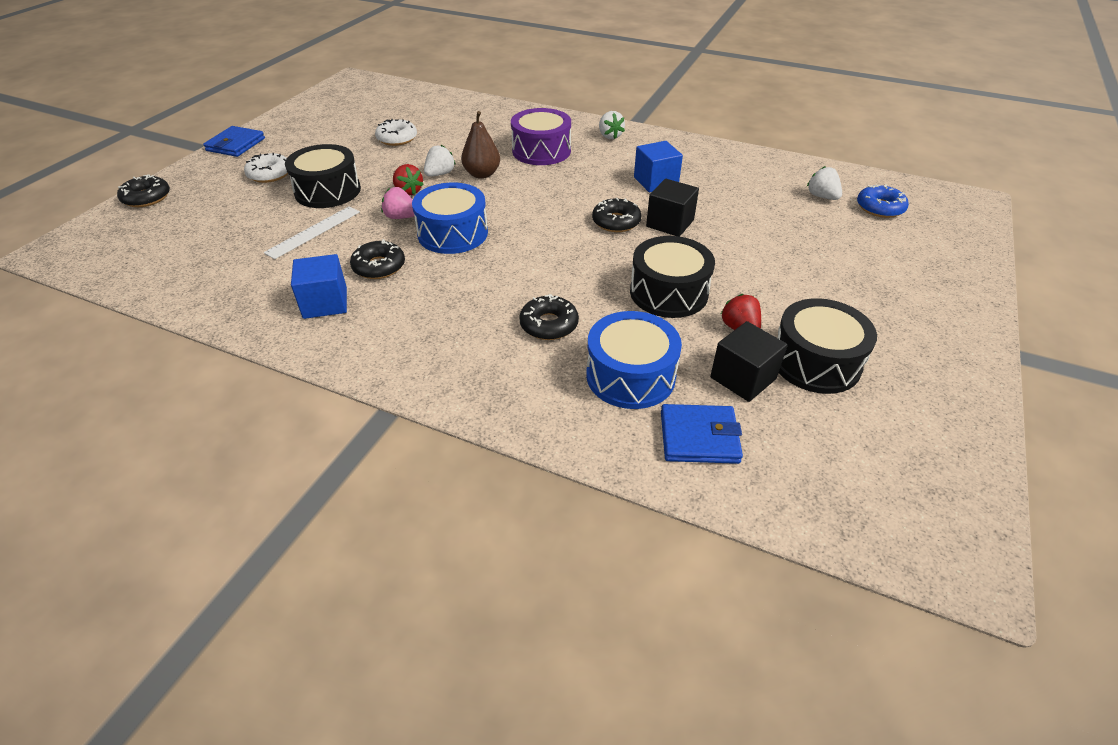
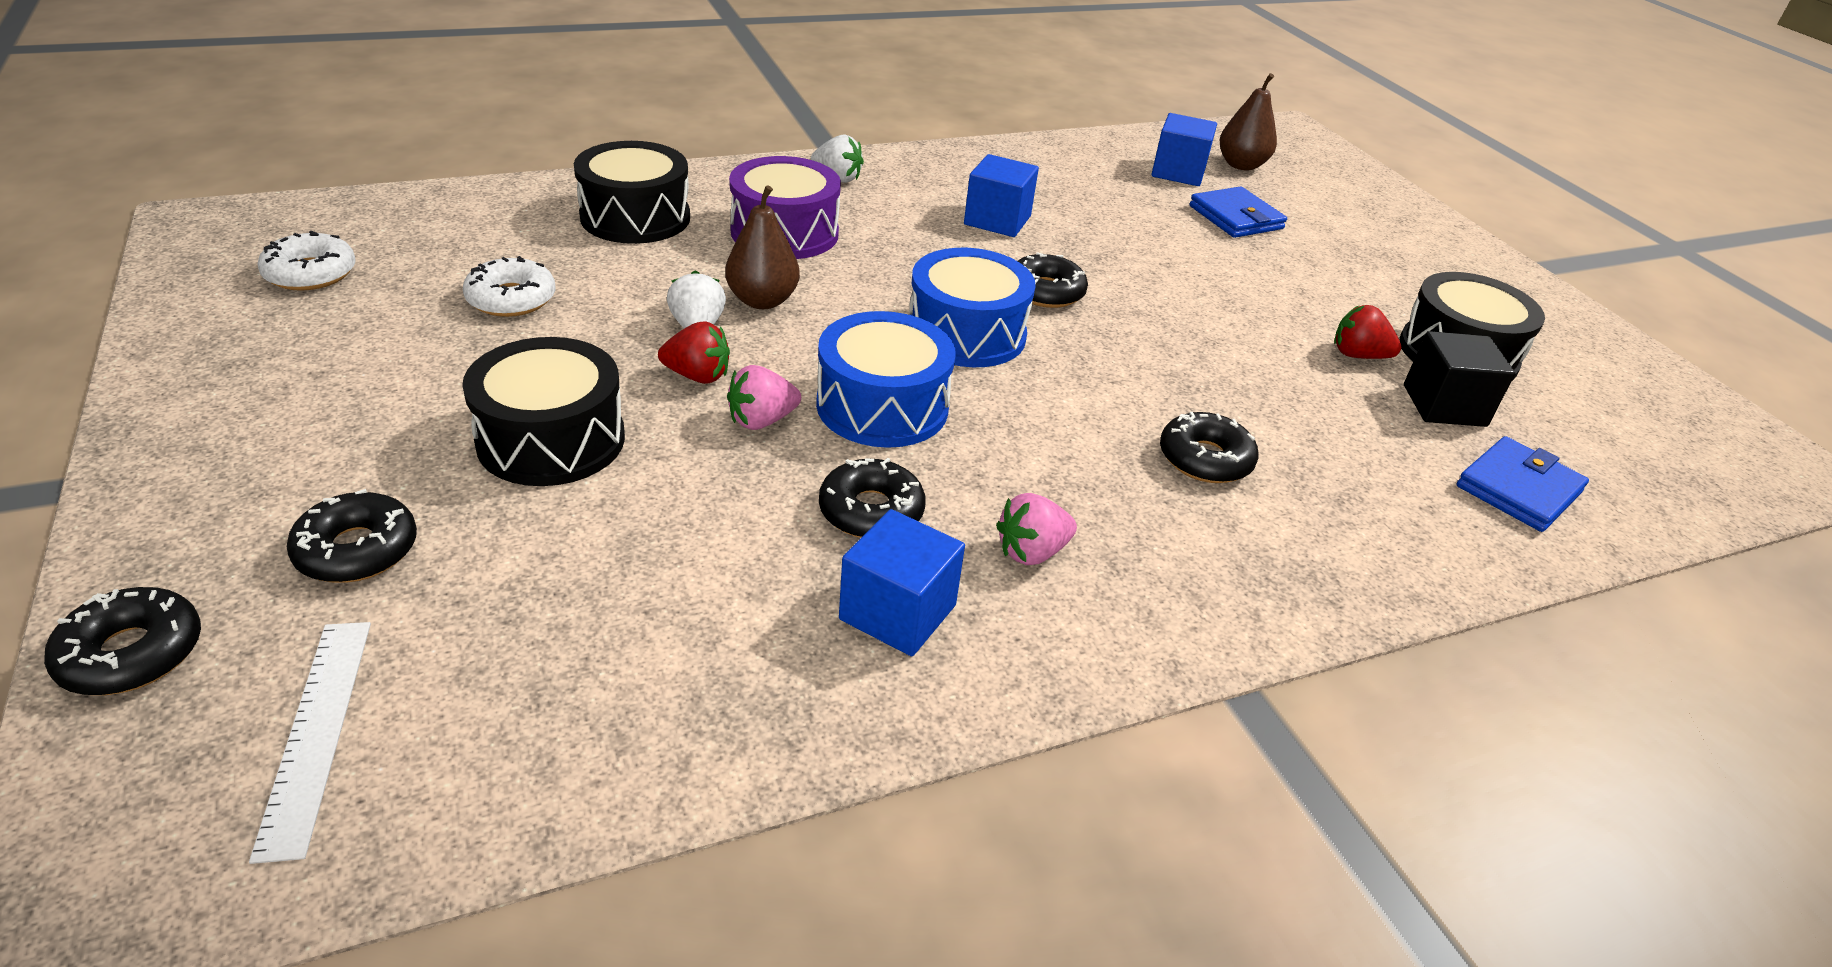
camera: 50 degrees left, 5 degrees down
blue wallet [203,126,265,157] -> blue wallet moved to [1189,186,1287,238]
white donut [244,153,288,183] -> white donut moved to [258,231,356,291]
white ruler [264,206,360,259] -> white ruler moved to [249,622,371,864]
blue drum [586,311,682,409] -> blue drum moved to [909,248,1036,367]
black drum [630,236,715,318] -> black drum moved to [574,141,690,244]
black cube [646,179,699,237] -> none
white strawberry [807,166,842,200] -> blue cube [1151,113,1217,186]
blue donut [857,184,909,218] -> brown pear [1219,73,1277,170]
none -> black donut [287,489,417,583]
none -> pink strawberry [996,493,1077,565]

